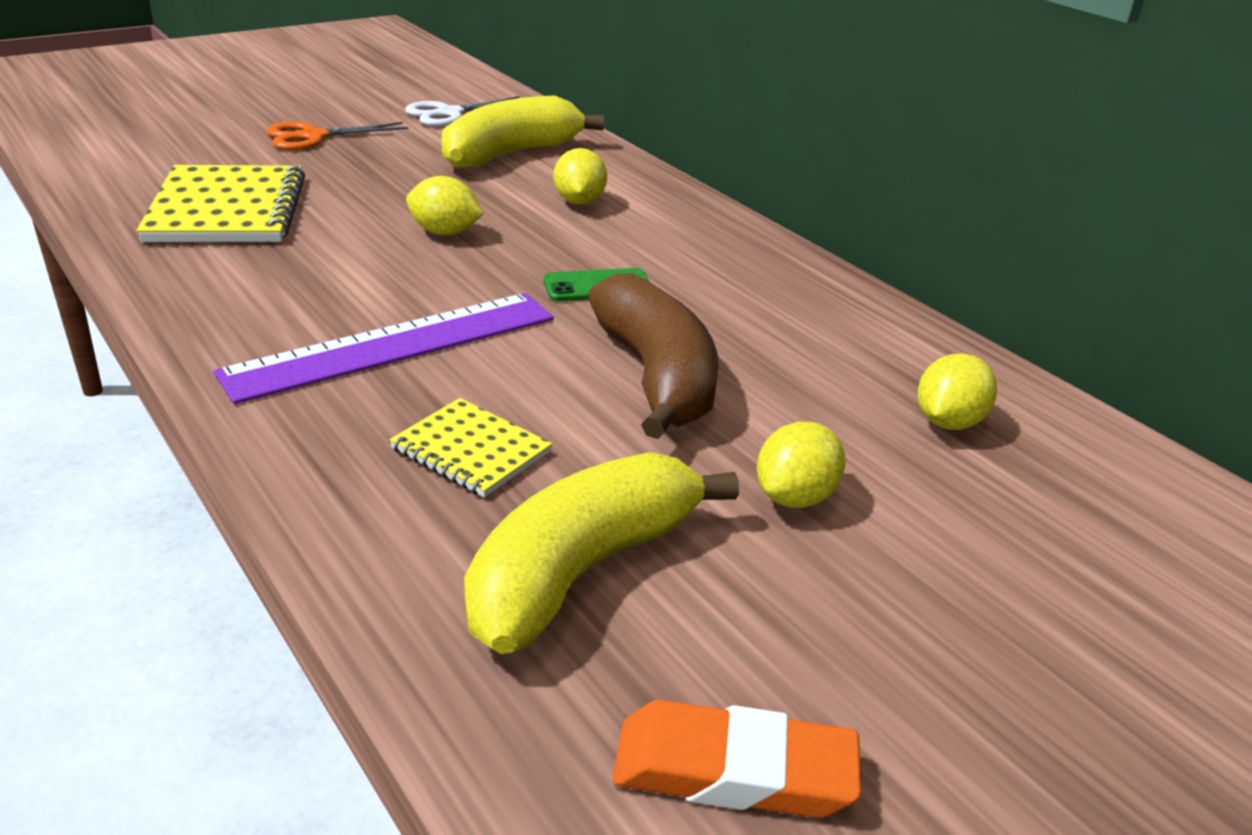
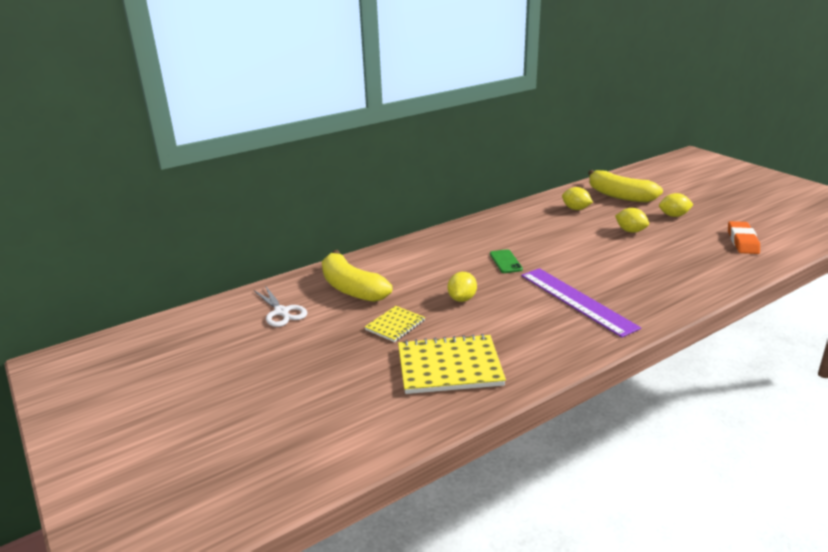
camera: 85 degrees left, 5 degrees down
orange scissors [266,122,409,150] -> none
yellow notebook [389,398,552,497] -> yellow notebook moved to [365,306,425,342]
yellow banana [464,452,739,654] -> yellow banana moved to [588,170,663,203]
yellow lemon [553,148,607,205] -> yellow lemon moved to [659,193,694,217]
brown banana [588,273,719,439] -> none

